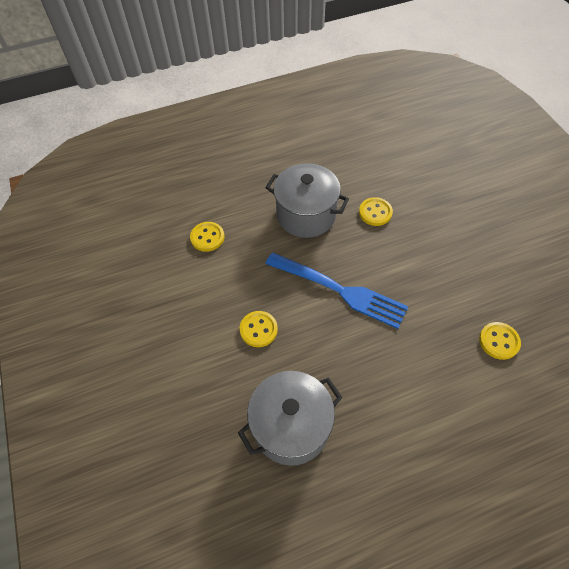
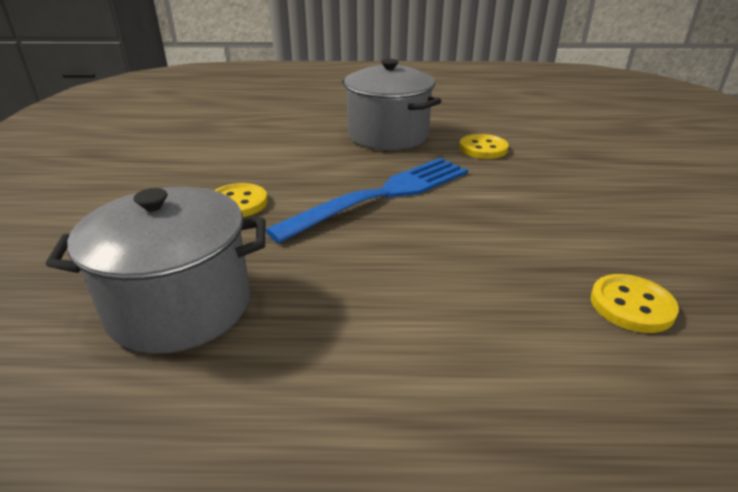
camera: 20 degrees right, 25 degrees down
yellow button [190,222,224,252] -> none
blue fork [265,252,409,329] -> blue fork turned 90 degrees counterclockwise [265,158,468,243]

